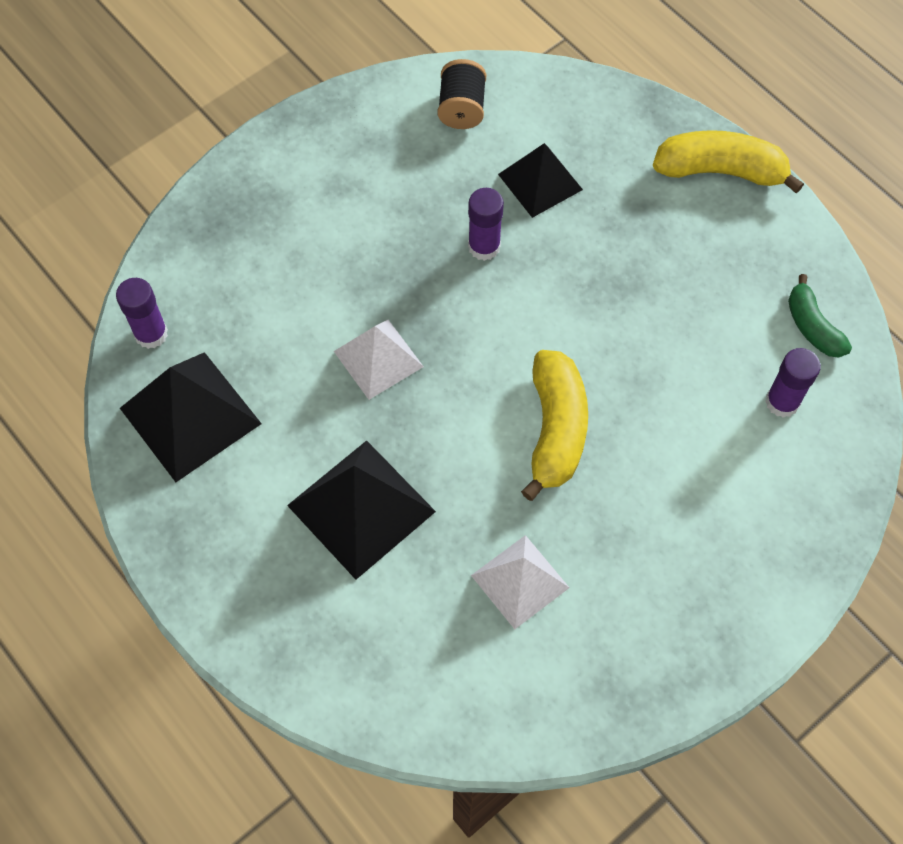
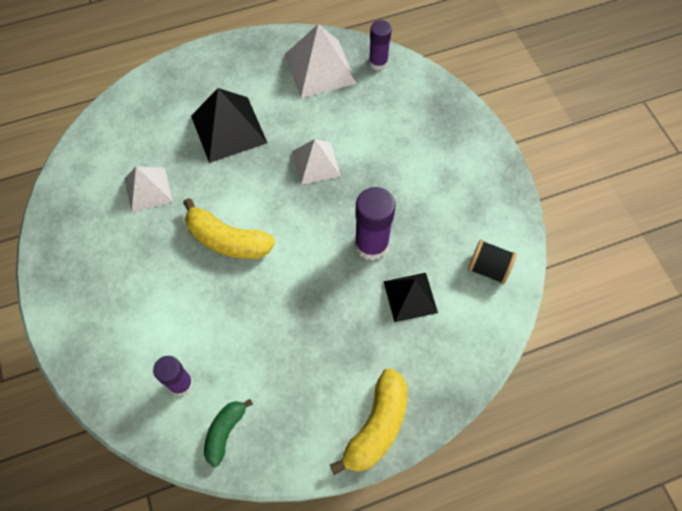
camera: 110 degrees right, 0 degrees up
black pyramid [120,352,262,482] -> white pyramid [284,24,357,98]
purple glue stick [468,188,504,261] -> purple glue stick [355,187,396,260], size x1.55
green banana [788,274,852,358] -> green banana turned 60 degrees counterclockwise [204,399,253,467]

